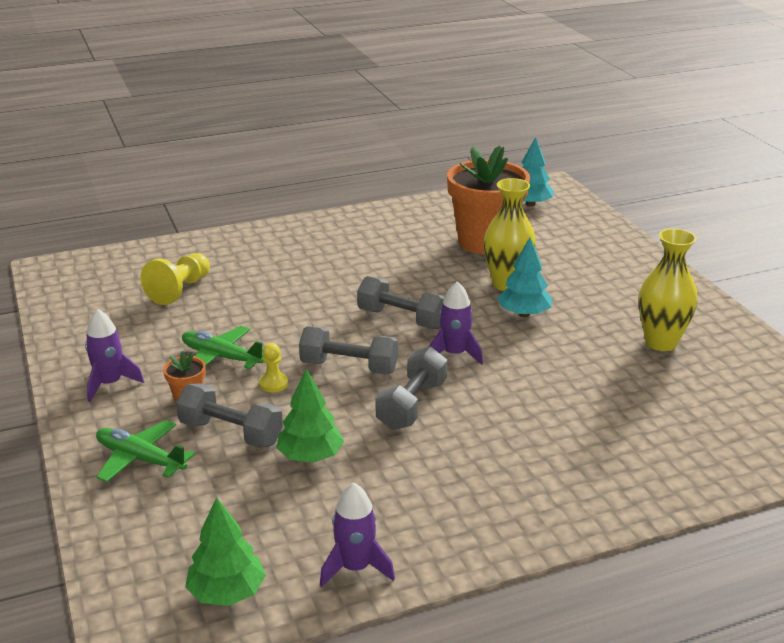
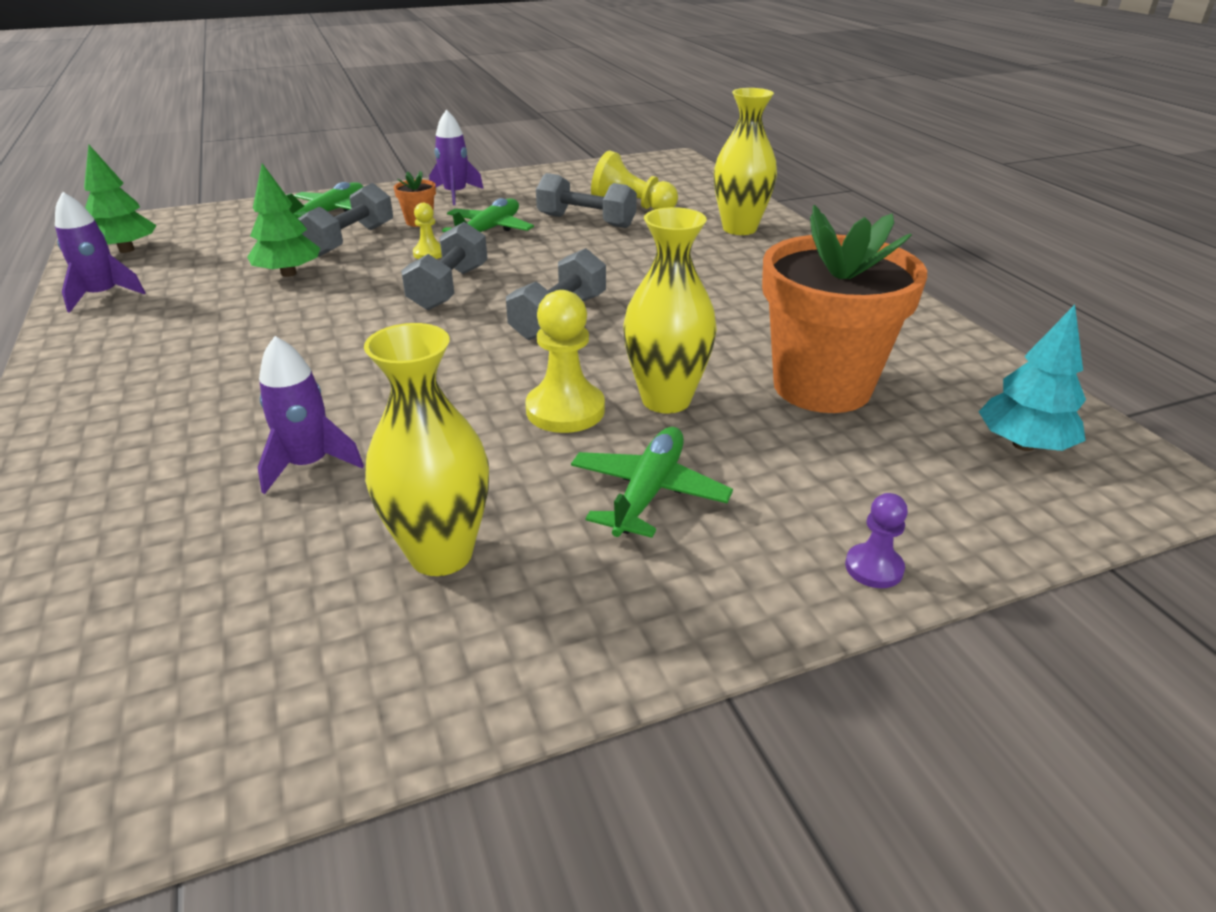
camera: 90 degrees right, 5 degrees up
grey dumbbell [375,347,447,430] -> grey dumbbell moved to [536,173,637,228]
purple rocket [429,281,483,365] -> purple rocket moved to [258,336,364,494]
turquoise tree [497,238,552,317] -> yellow pawn [526,290,605,433]
none -> green plane [571,427,733,538]
none -> yellow vase [714,88,777,235]
none -> purple pawn [845,493,908,588]

